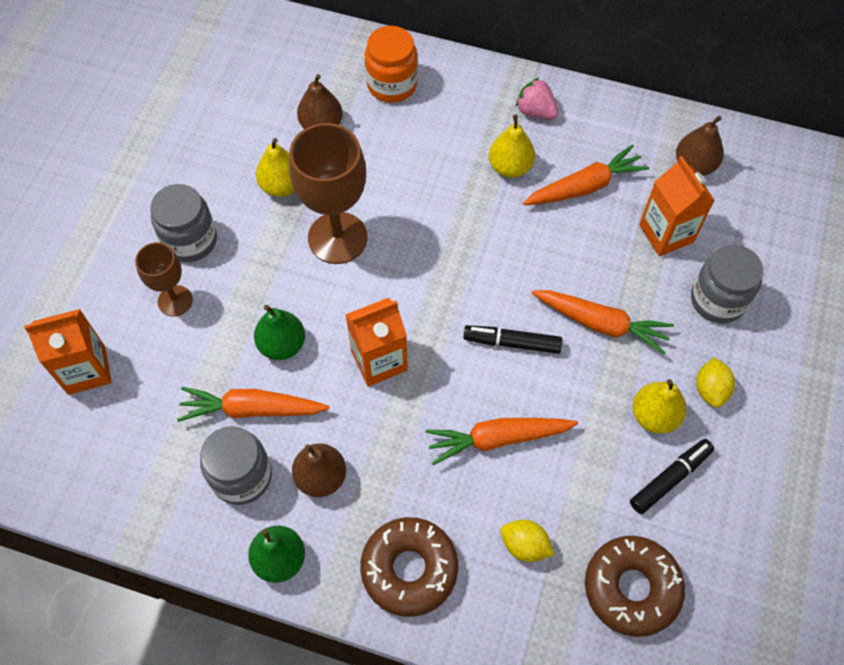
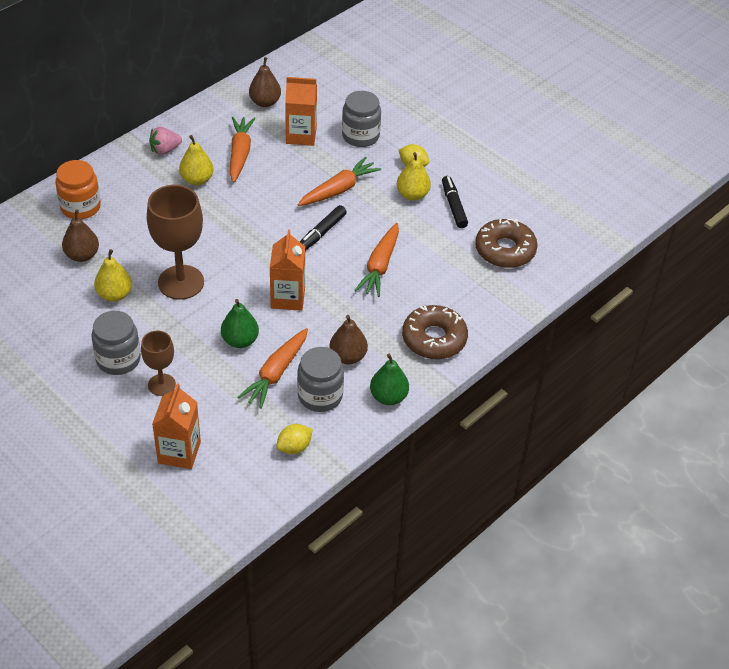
camera: 65 degrees left, 15 degrees down
yellow lemon [501,520,554,562] -> yellow lemon moved to [276,424,313,454]

